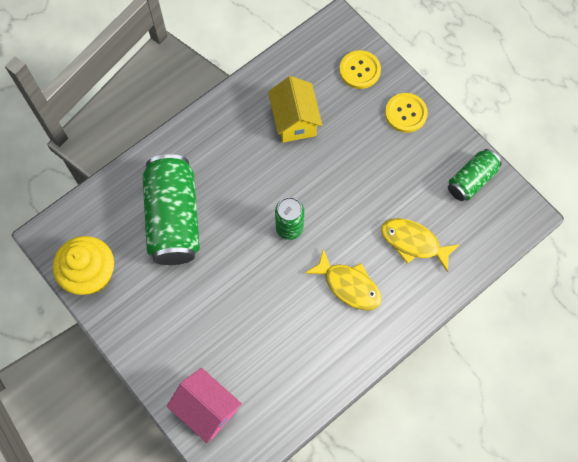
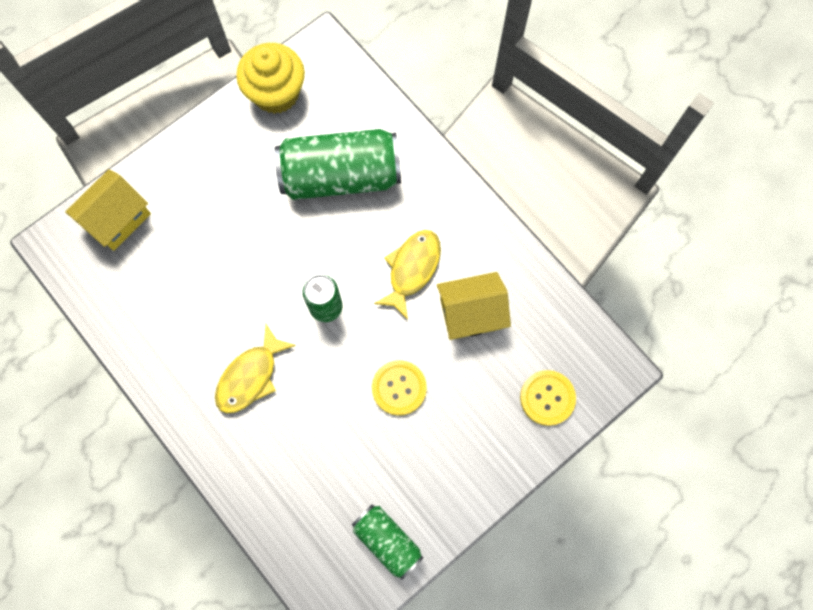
camera: 90 degrees right, 5 degrees up
pink house [167,368,242,443] -> yellow house [65,169,151,251]
yellow fish [381,218,459,272] -> yellow fish moved to [374,230,441,320]
yellow button [385,93,428,133] -> yellow button moved to [372,360,427,416]

